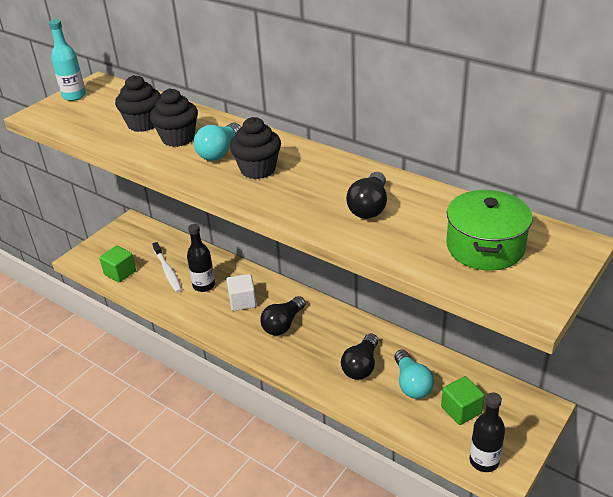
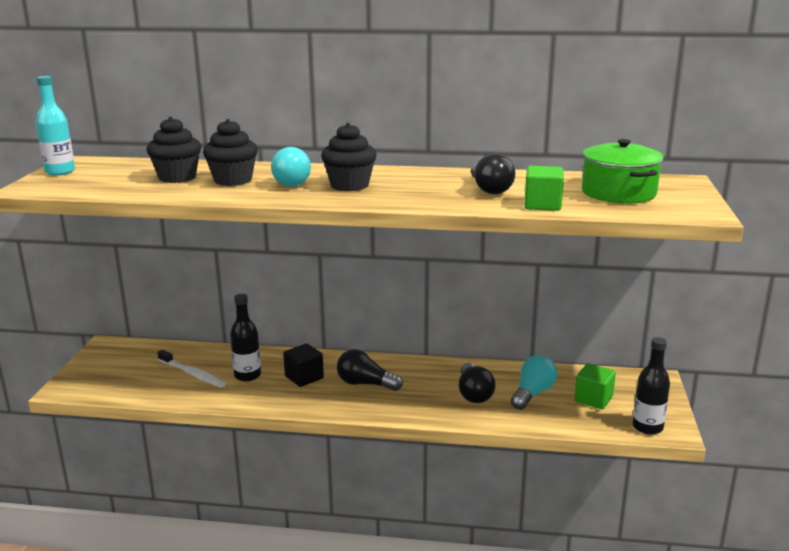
camera: 30 degrees left, 15 degrees down
green cube [99,246,136,283] -> green cube moved to [524,166,564,211]
white cube [226,274,256,311] -> black cube [283,343,324,387]
black light bulb [260,296,305,336] -> black light bulb turned 105 degrees clockwise [337,349,403,391]
turquoise light bulb [394,350,434,399] -> turquoise light bulb turned 105 degrees counterclockwise [511,355,557,410]

